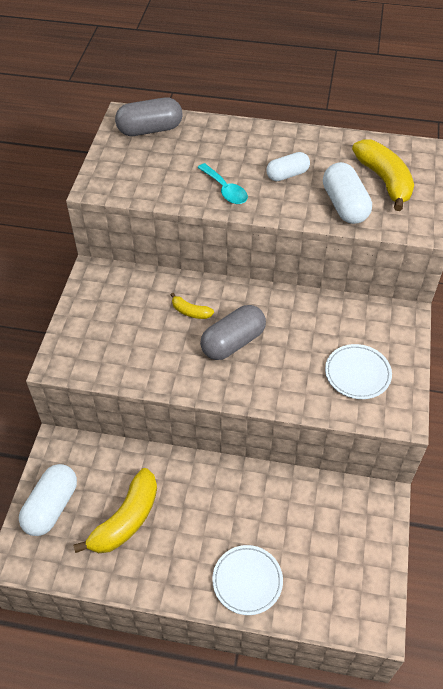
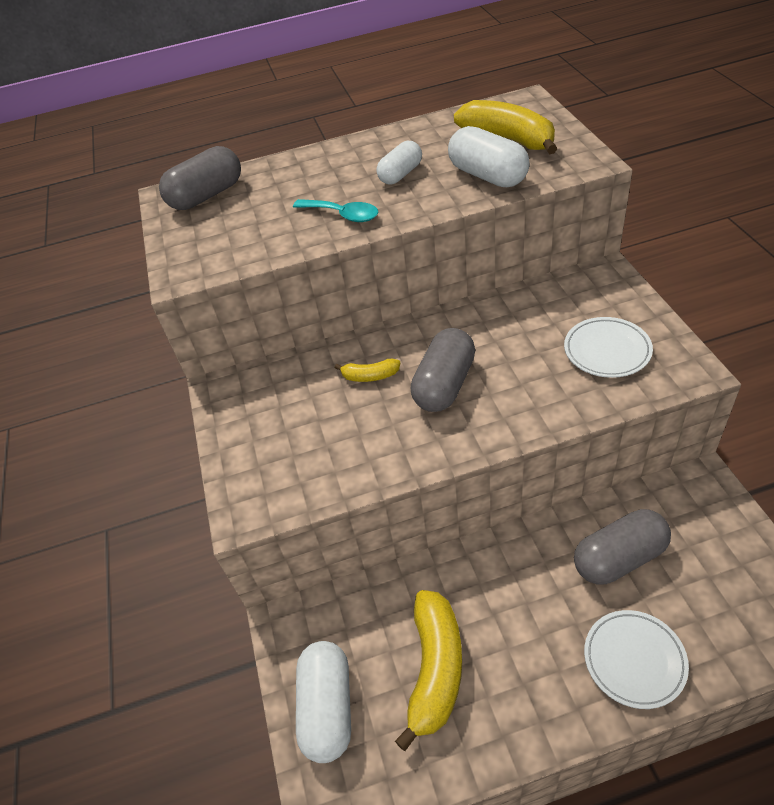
camera: 20 degrees left, 5 degrees down
none -> grey capsule [574,509,671,584]

